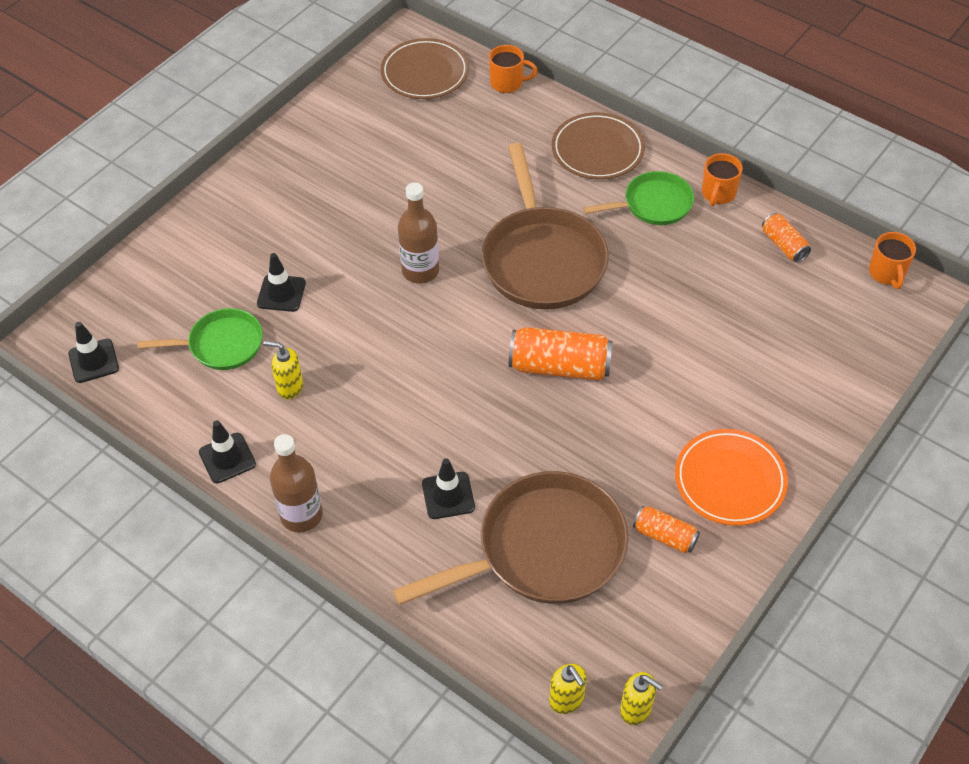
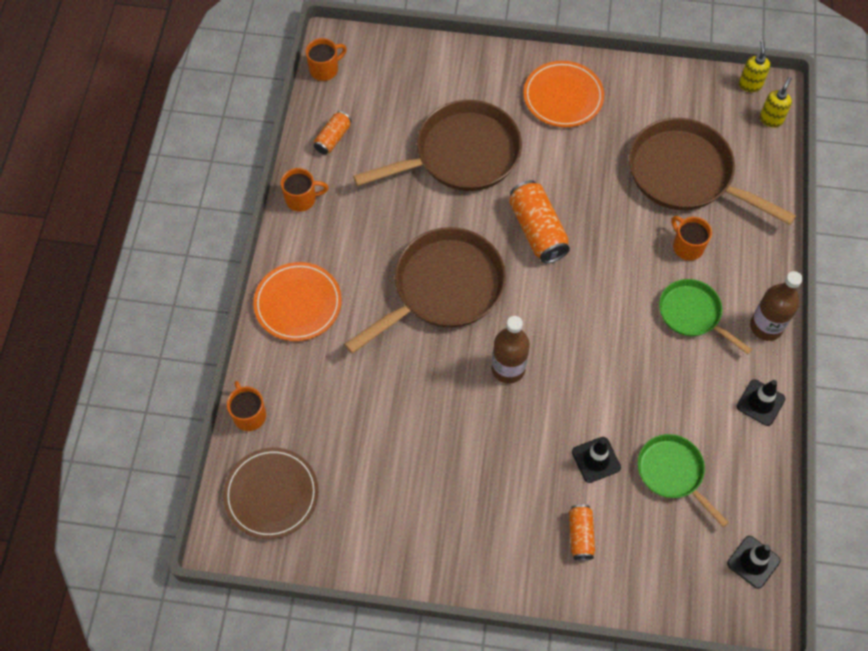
camera: 120 degrees left, 10 degrees up
yellow soap dispenser [263,341,303,399] -> none
black traffic cone [422,458,475,519] -> orange mug [671,216,712,261]
brown plate [552,112,645,179] -> orange plate [253,262,342,341]
green pan [583,171,694,225] -> green pan moved to [659,279,752,354]
orange can [633,506,700,553] -> orange can moved to [569,505,595,561]
none -> brown pan [353,100,522,191]

